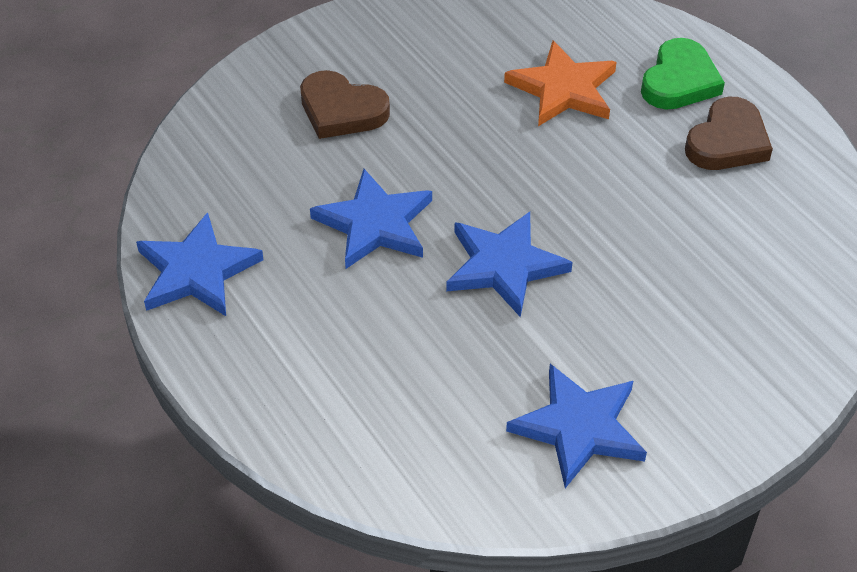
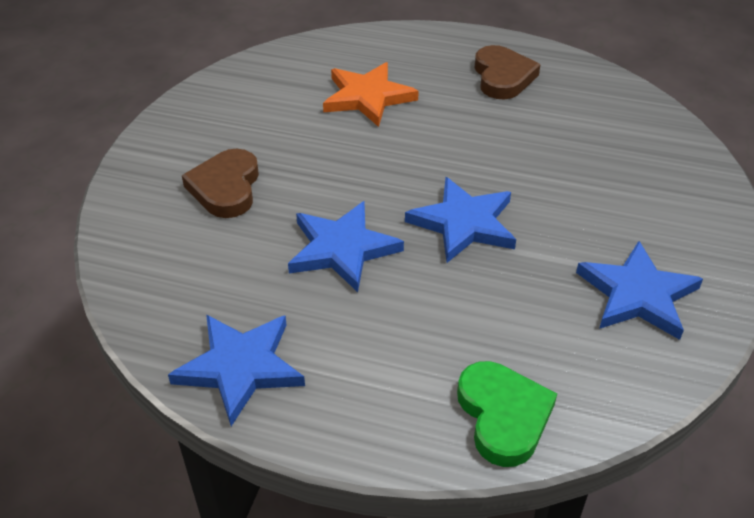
camera: 40 degrees left, 5 degrees down
brown heart [300,70,390,139] -> brown heart turned 105 degrees clockwise [182,149,259,218]
green heart [641,38,725,110] -> green heart moved to [457,361,557,467]

